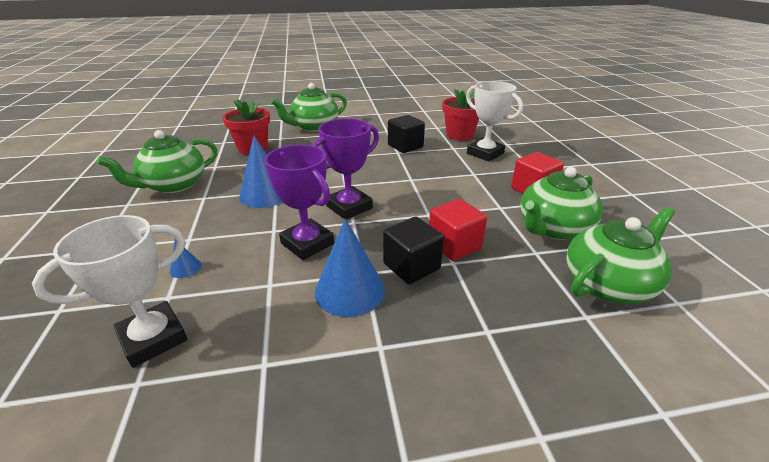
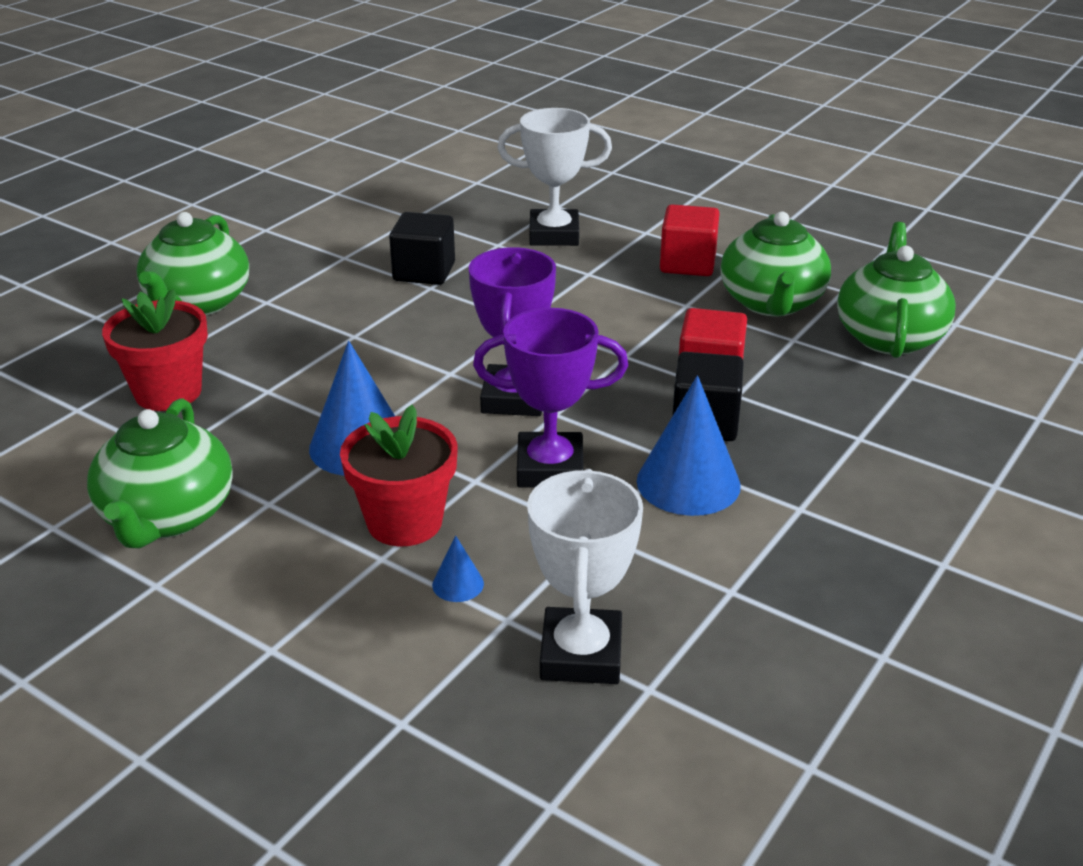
camera: 45 degrees left, 0 degrees up
red flower pot [442,89,479,140] -> red flower pot moved to [340,405,458,546]

